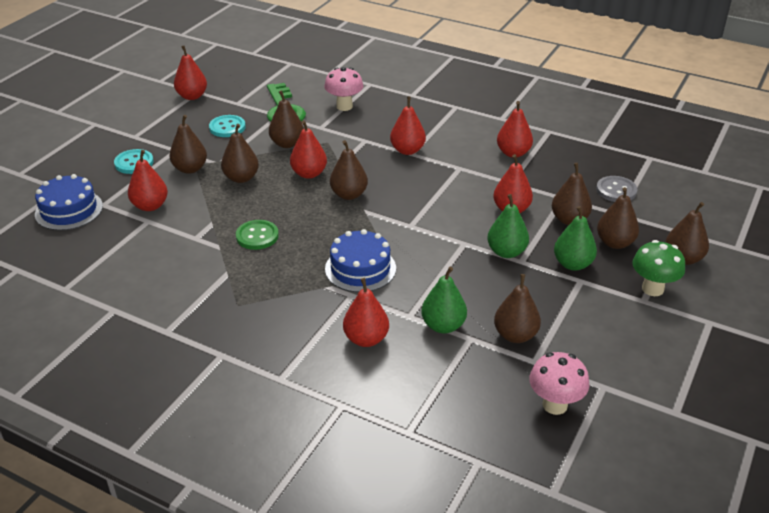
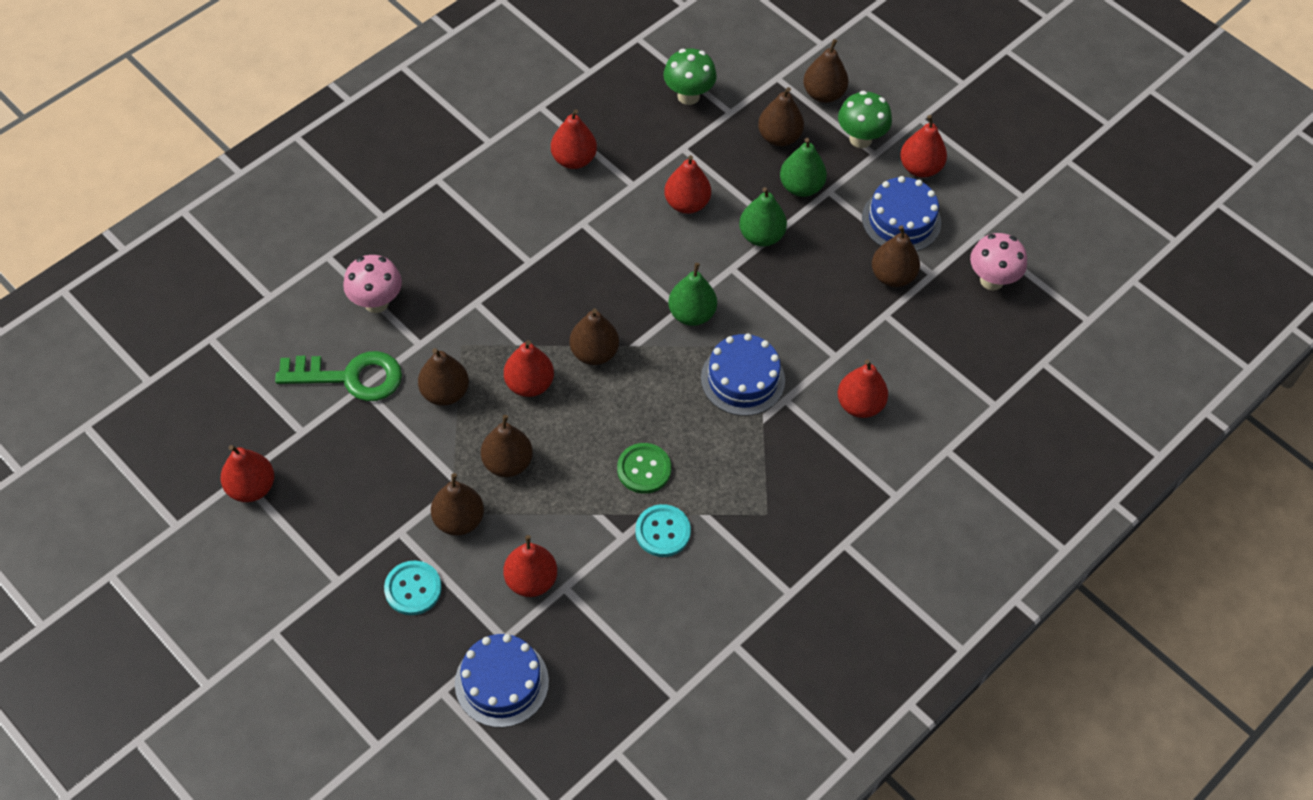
camera: 75 degrees left, 20 degrees up
turquoise button [209,115,246,137] -> turquoise button moved to [635,504,691,557]
red pear [390,97,426,155] -> red pear moved to [900,115,947,178]
green pear [421,267,467,333] -> green pear moved to [668,263,717,326]
brown pear [552,163,592,225] -> none
grey button [596,176,637,202] -> green mushroom [663,48,717,105]
none -> blue cake [862,176,941,251]

